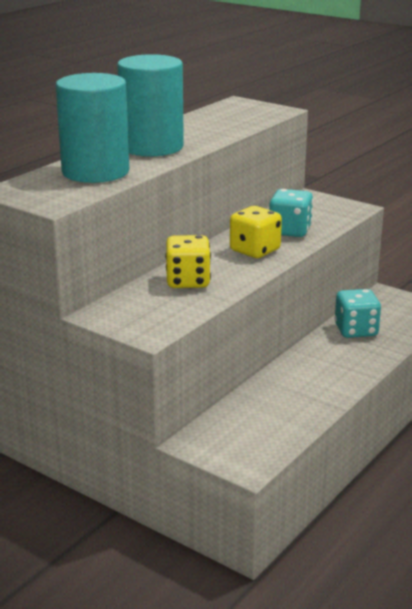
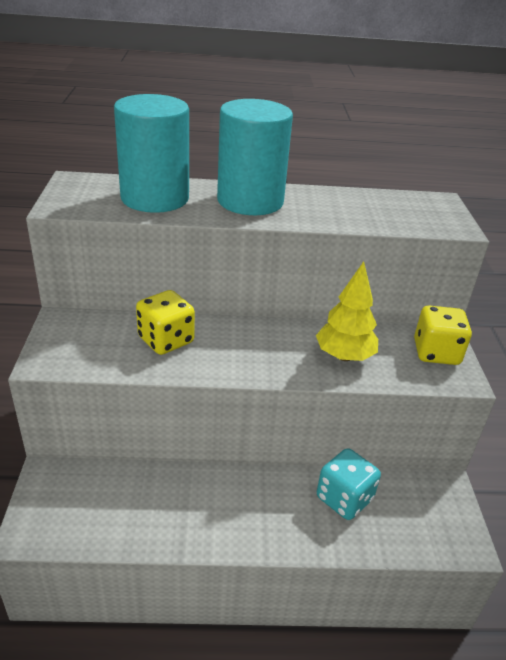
camera: 50 degrees right, 10 degrees up
yellow dice [230,206,282,258] -> yellow dice moved to [414,306,472,365]
turquoise dice [269,189,313,237] -> yellow tree [316,261,378,361]

